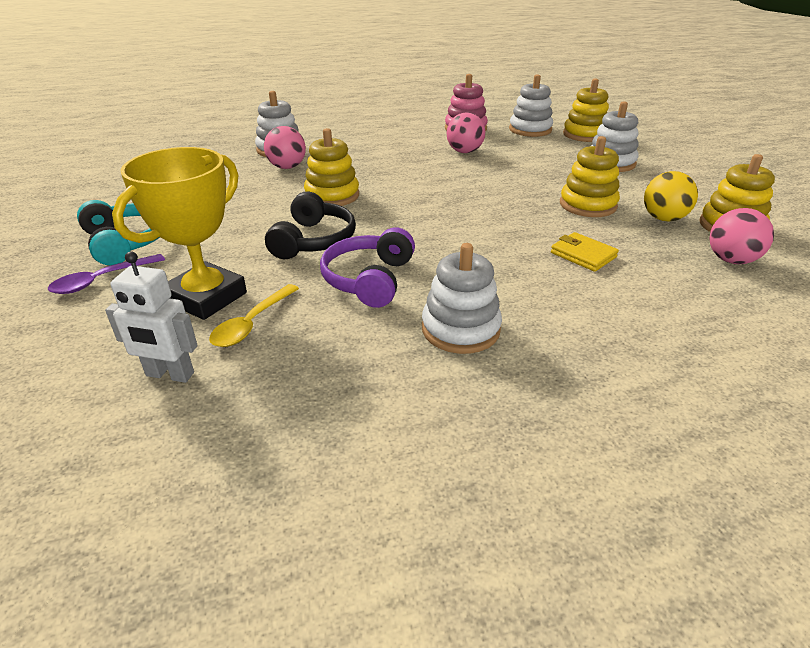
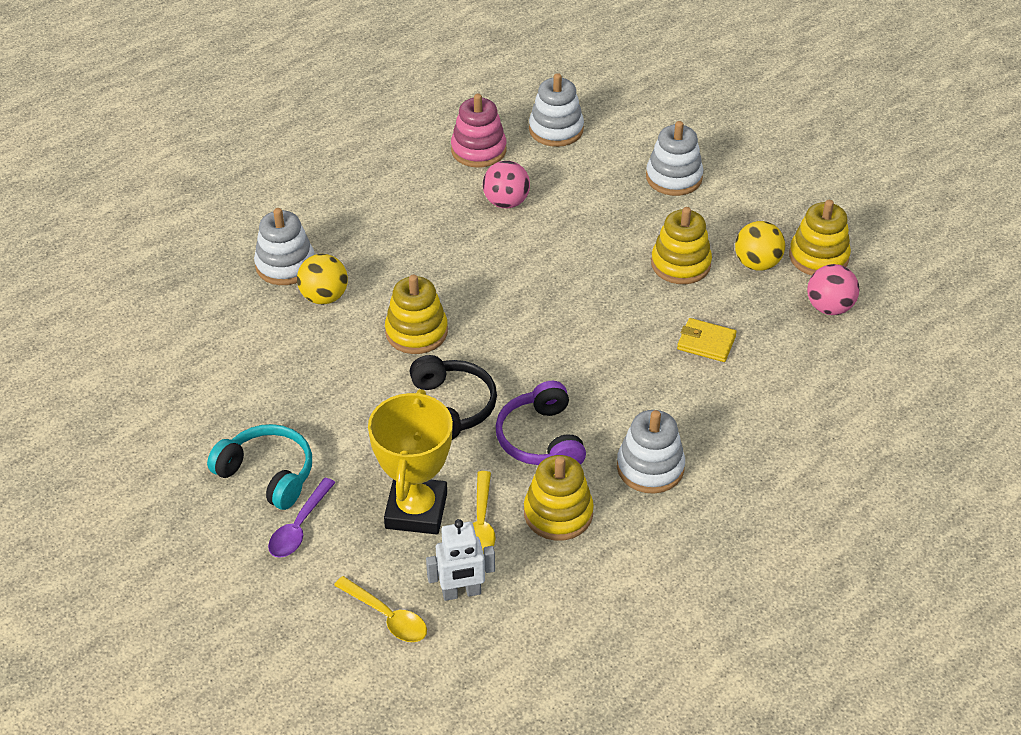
camera: 25 degrees left, 10 degrees up
pink ball [264,126,306,169] -> yellow ball [297,254,348,304]
yellow stacking toy [563,78,609,142] -> yellow stacking toy moved to [524,455,594,541]
none -> yellow spoon [334,576,427,642]

